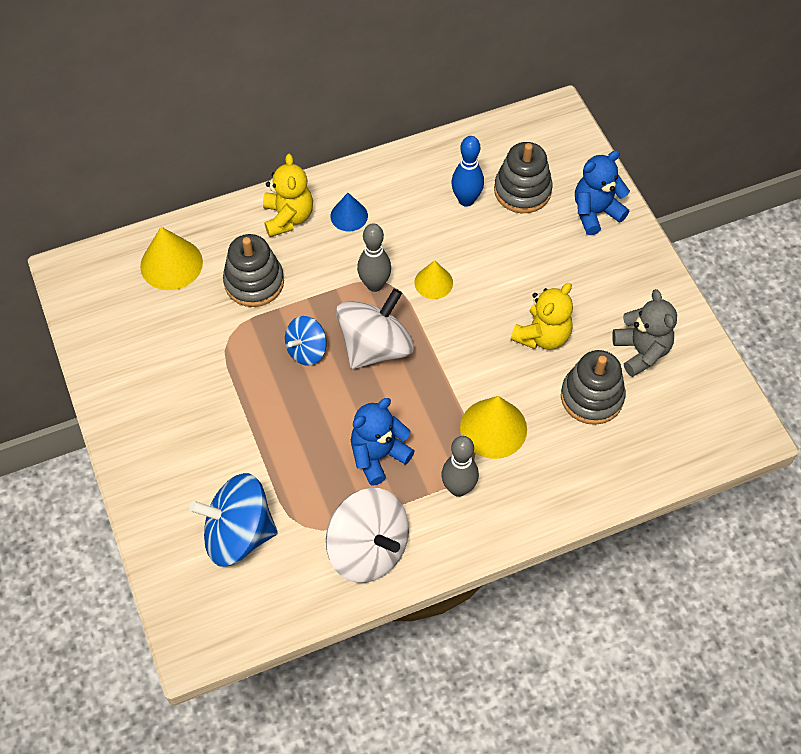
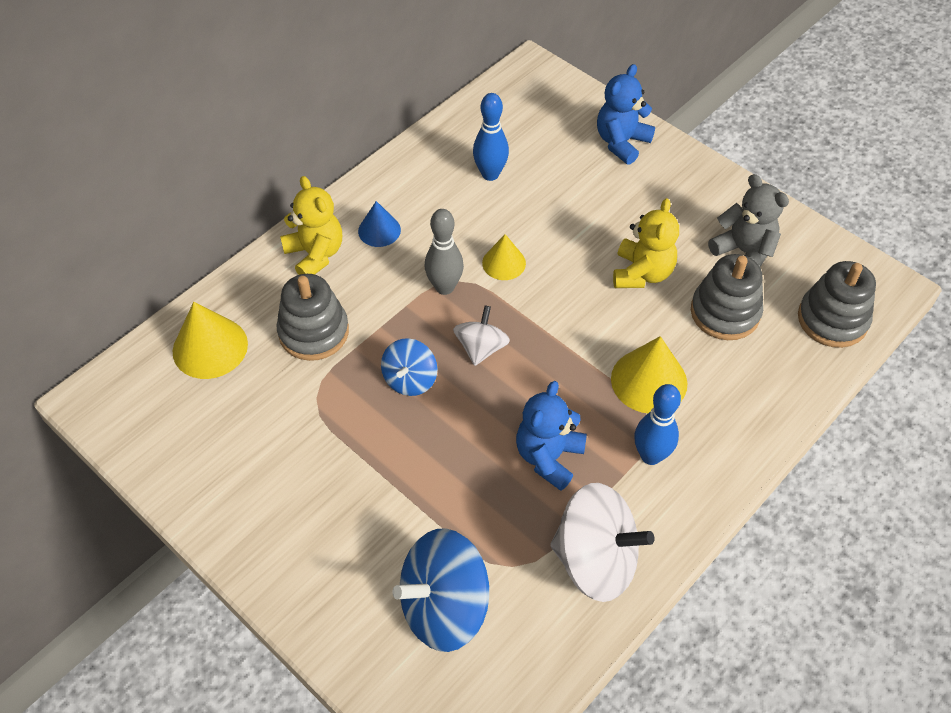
camera: 25 degrees left, 5 degrees down
white spinning top [336,289,414,369] -> white spinning top [453,306,510,366], size x0.57
grey bowling pin [441,436,479,497] -> blue bowling pin [634,384,681,465]
grey stacking toy [494,142,553,213] -> grey stacking toy moved to [798,261,876,348]

